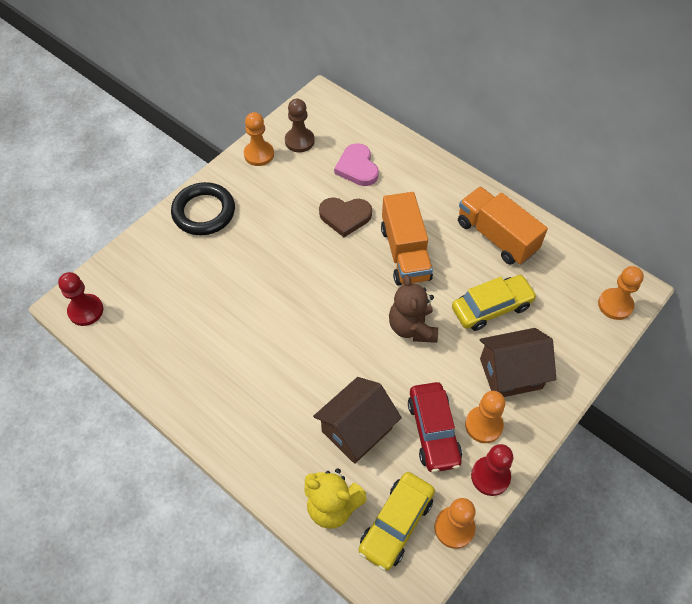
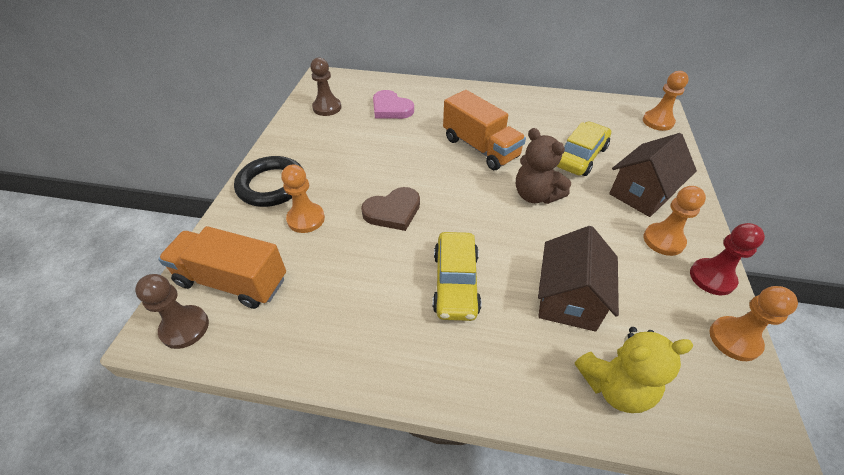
camera: 30 degrees left, 10 degrees down
red pawn [58,272,103,326] -> brown pawn [135,274,209,349]
orange pawn [244,112,274,166] -> orange pawn moved to [281,164,325,233]
brown heart [319,197,372,237] -> brown heart moved to [361,187,420,231]
yellow car [358,472,435,571] -> yellow car moved to [433,232,481,321]
red car [408,382,462,472] -> none
orange truck [458,187,548,265] -> orange truck moved to [158,226,286,309]

